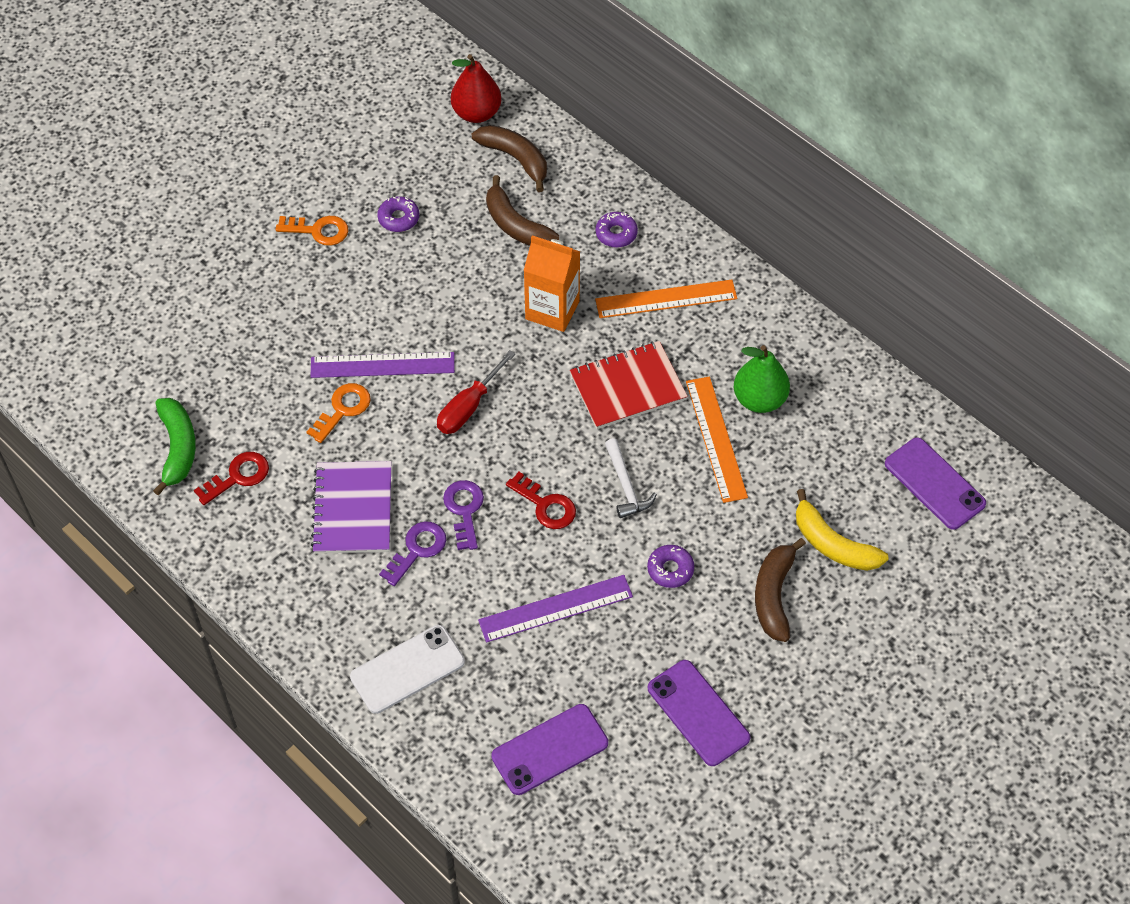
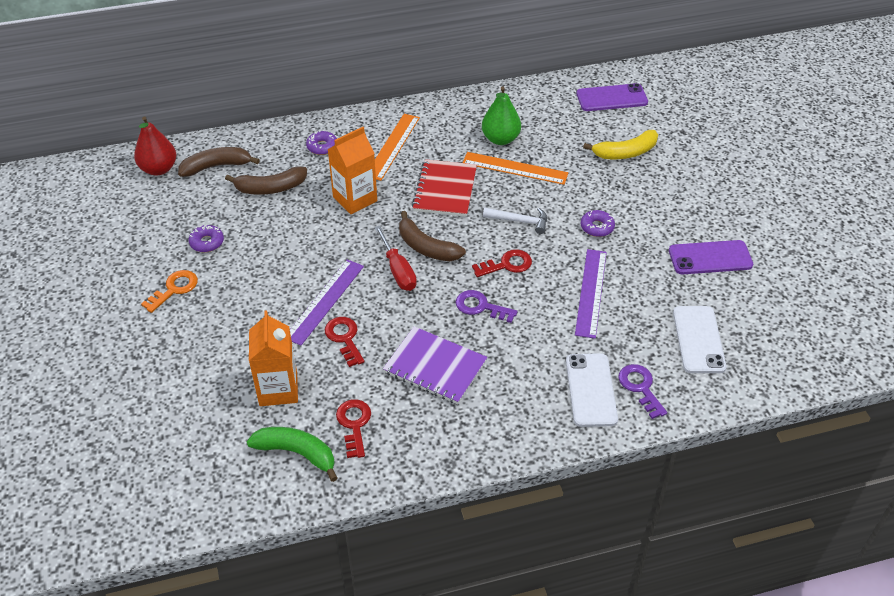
camera: 60 degrees left, 10 degrees down
orange key [307,383,371,443] -> red key [325,317,365,367]
purple key [379,522,446,586] -> purple key moved to [618,364,667,419]
purple phone [491,704,608,795] -> white phone [673,306,726,373]
brown banana [755,538,806,642] -> brown banana moved to [399,211,466,261]
none -> orange carton [249,310,298,406]

